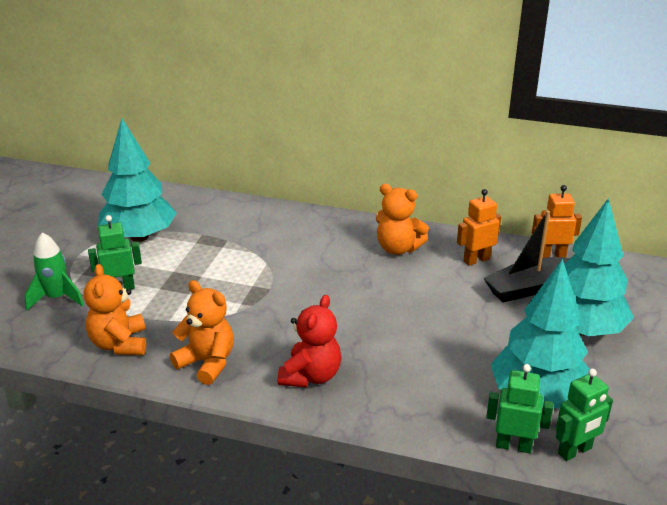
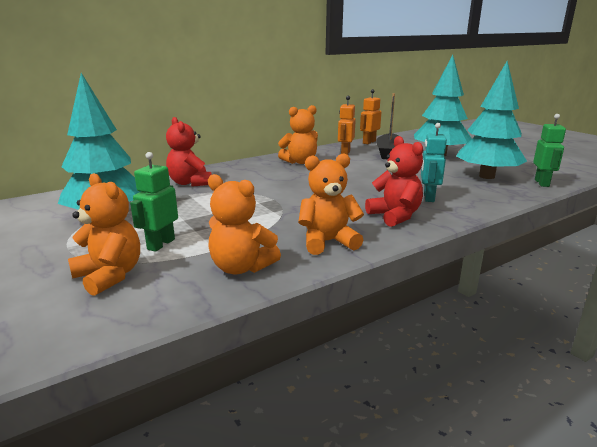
camera: 50 degrees left, 10 degrees down
green rocket [25,232,84,311] -> orange teddy bear [68,173,140,296]
green robot [486,364,554,453] -> none
none -> red teddy bear [166,117,212,187]
none -> turquoise robot [421,123,447,202]

